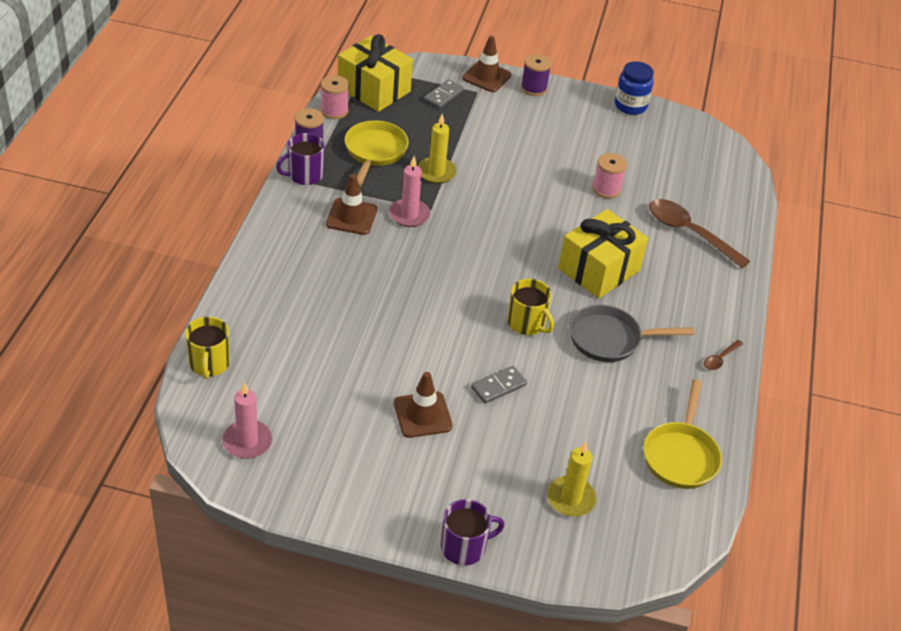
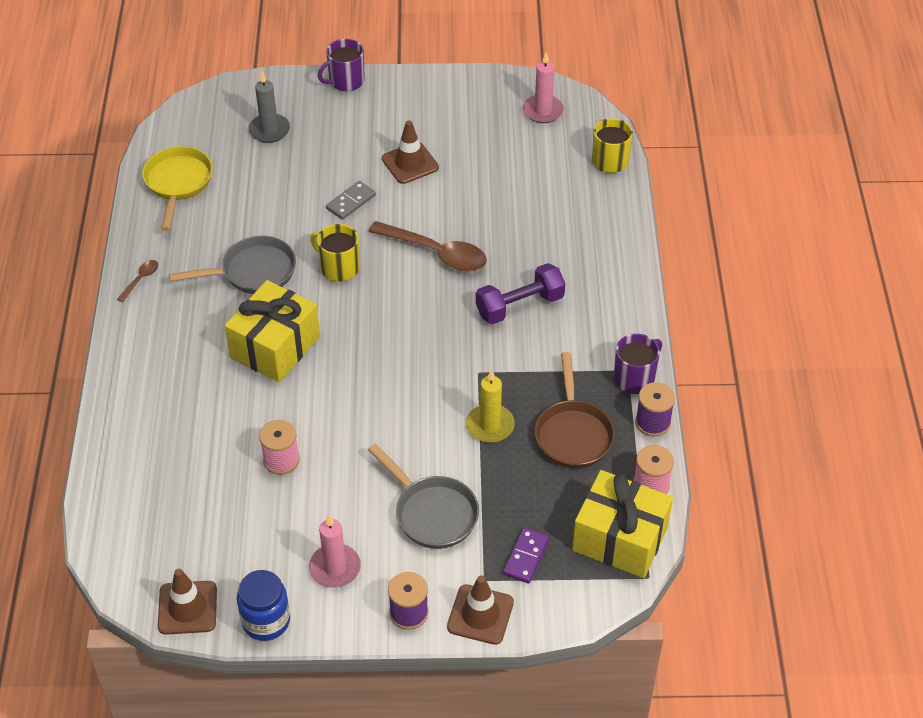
camera: 170 degrees right, 5 degrees up
brown traffic cone [326,174,377,235] -> brown traffic cone moved to [158,569,217,635]
yellow pan [345,120,409,187] -> brown pan [535,352,615,468]
pink candle [389,156,430,227] -> pink candle moved to [309,515,361,588]
grey domino [424,79,464,108] -> purple domino [503,527,549,584]
yellow candle [547,441,596,517] -> grey candle [248,71,290,143]
brown spoon [649,199,750,268] -> brown spoon moved to [369,221,487,272]
none -> grey pan [368,444,479,549]
none -> purple dumbbell [476,263,565,324]

